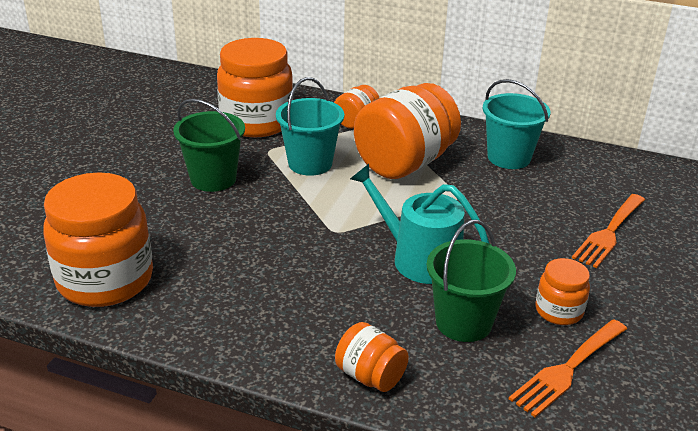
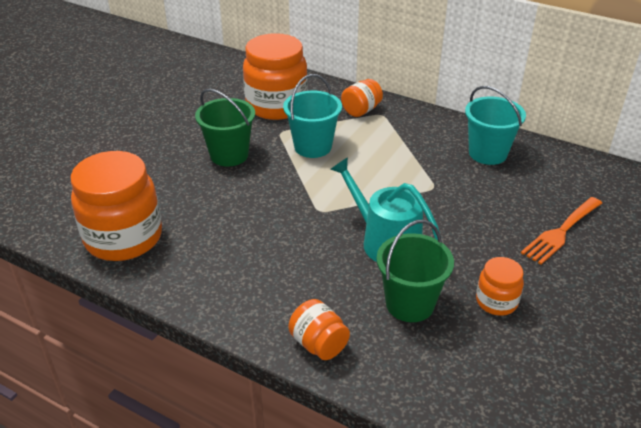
camera: 10 degrees right, 5 degrees up
orange jar [354,83,461,179] -> none
orange fork [509,319,627,417] -> none

